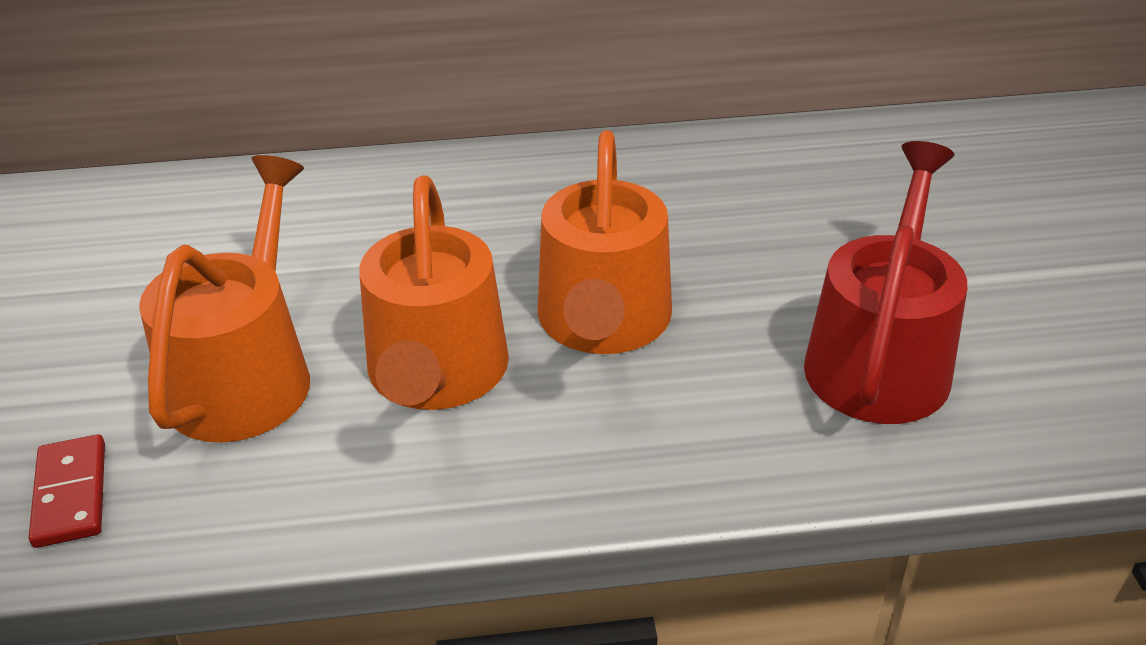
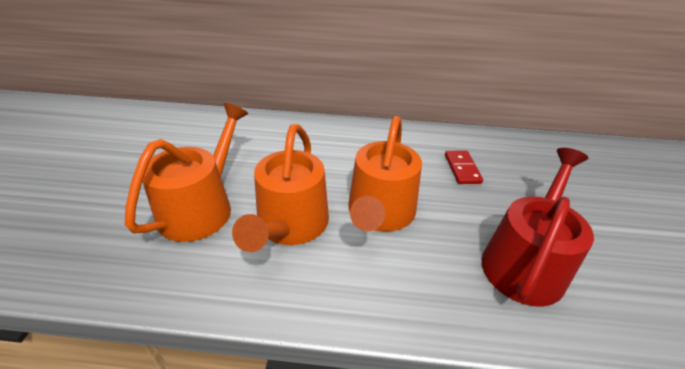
camera: 10 degrees right, 0 degrees up
red domino [29,434,105,548] -> red domino moved to [445,151,483,184]

